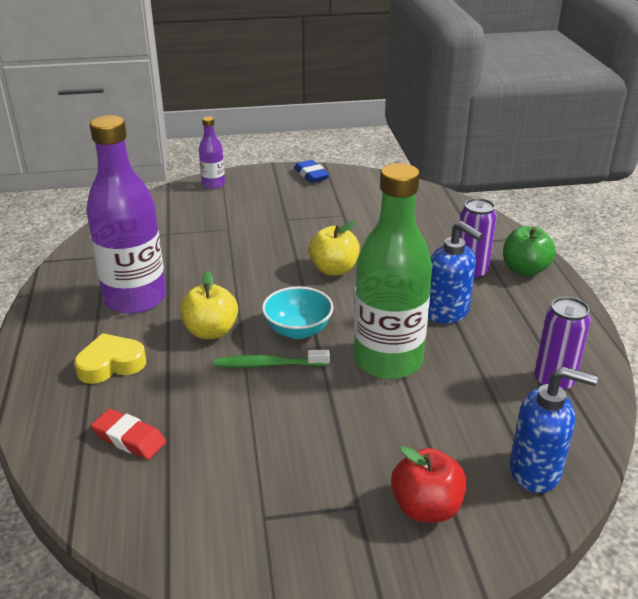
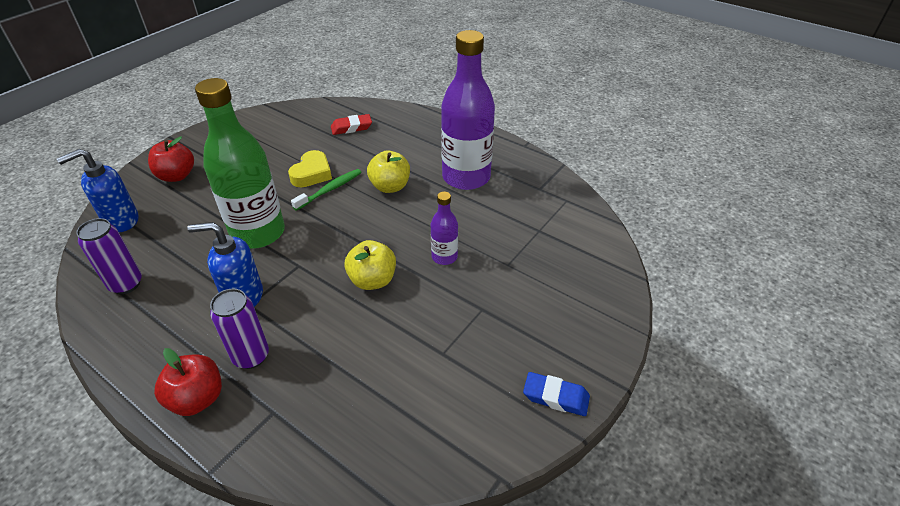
camera: 135 degrees right, 10 degrees up
yellow heart [74,333,146,384] -> yellow heart moved to [288,150,332,187]
purple bottle [199,116,225,189] -> purple bottle moved to [431,192,458,265]
turquoise bowl [262,287,333,339] -> none
green apple [503,226,556,276] -> red apple [154,348,222,416]

